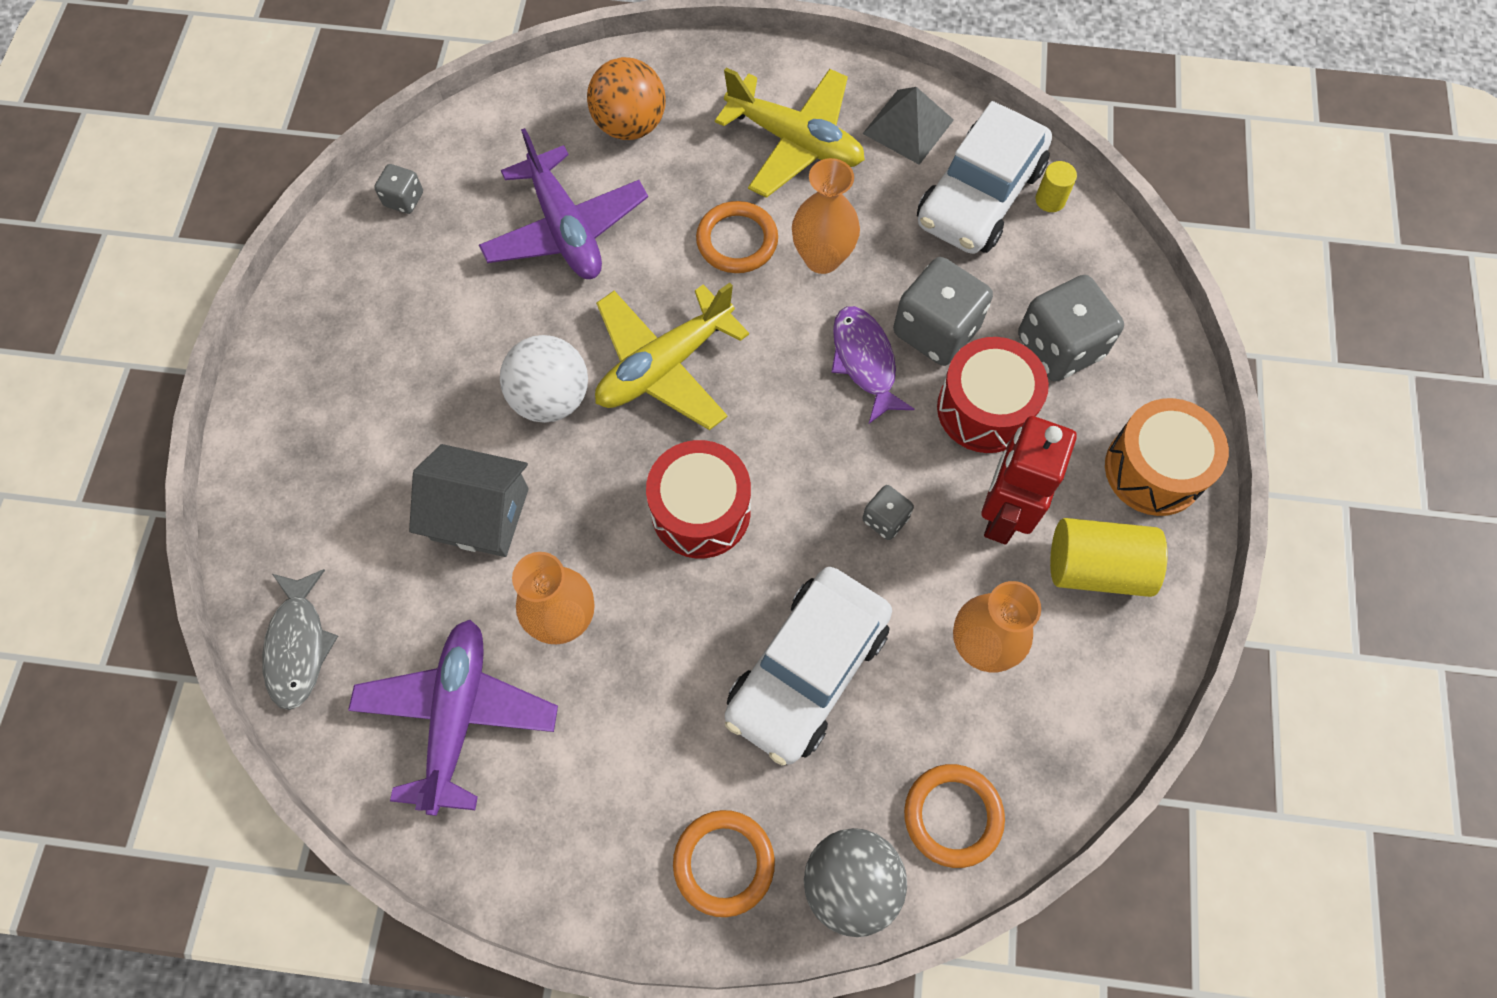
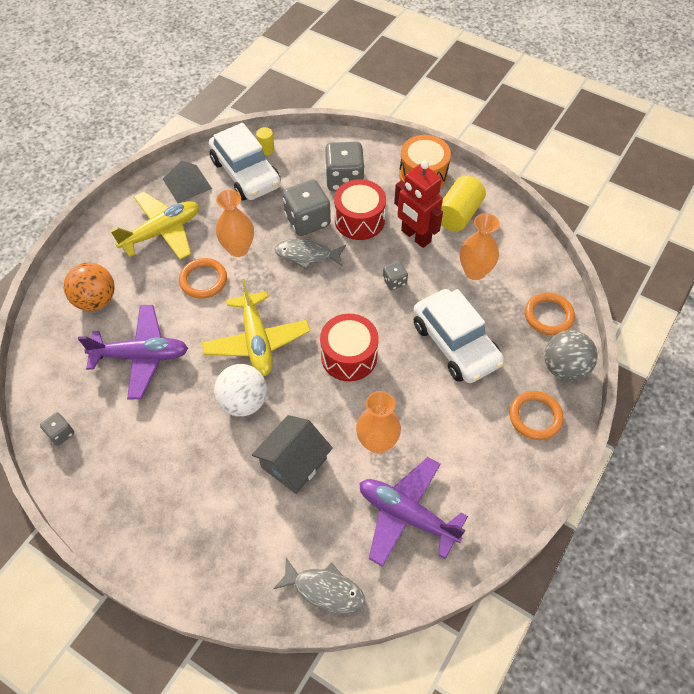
camera: 65 degrees left, 10 degrees down
purple fish [831,306,915,424] -> grey fish [274,239,346,270]

